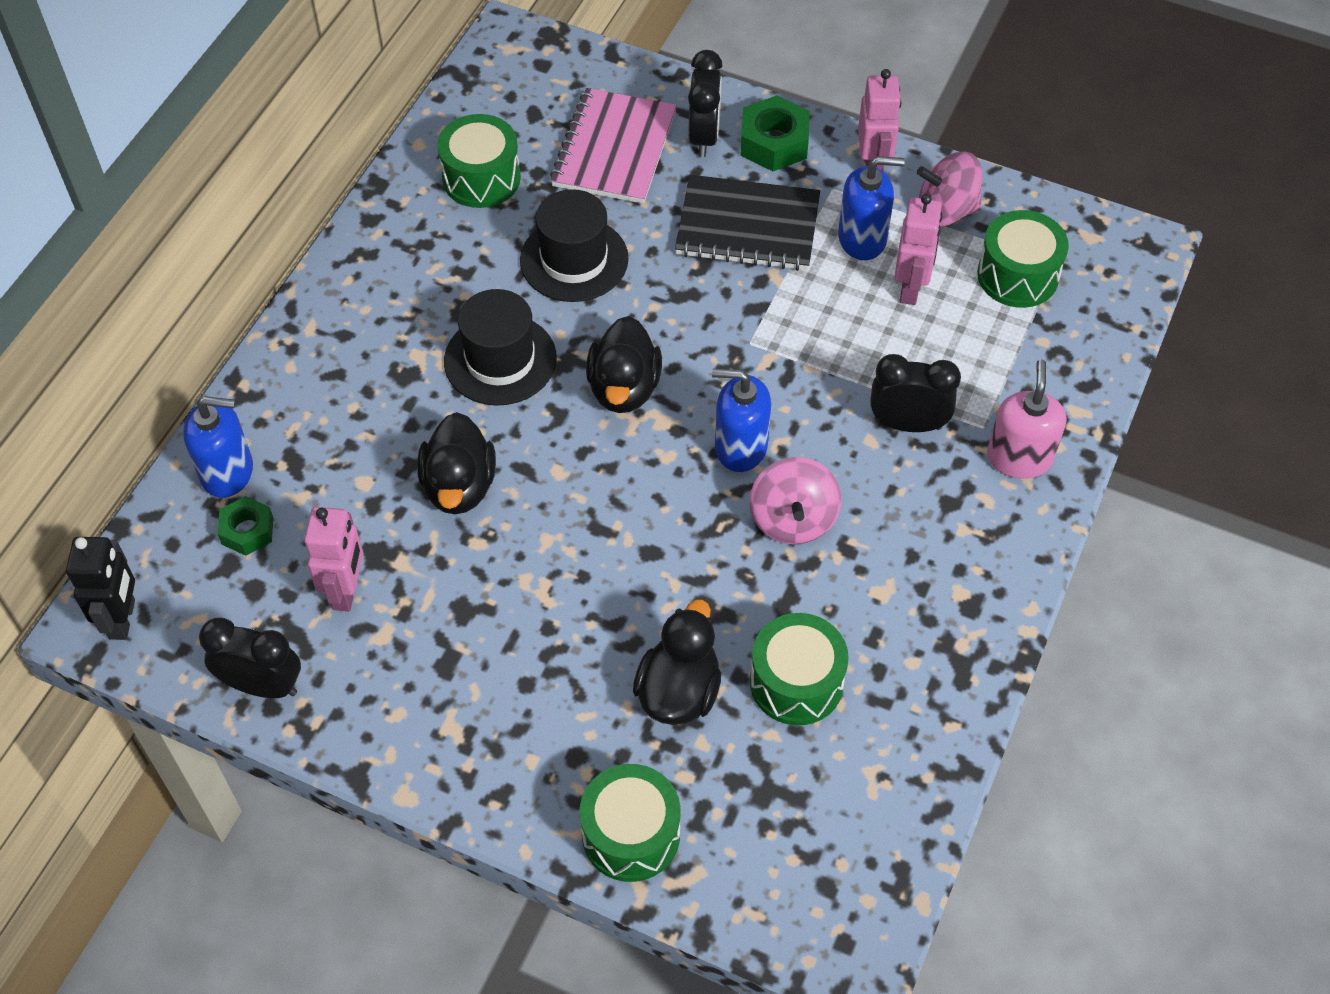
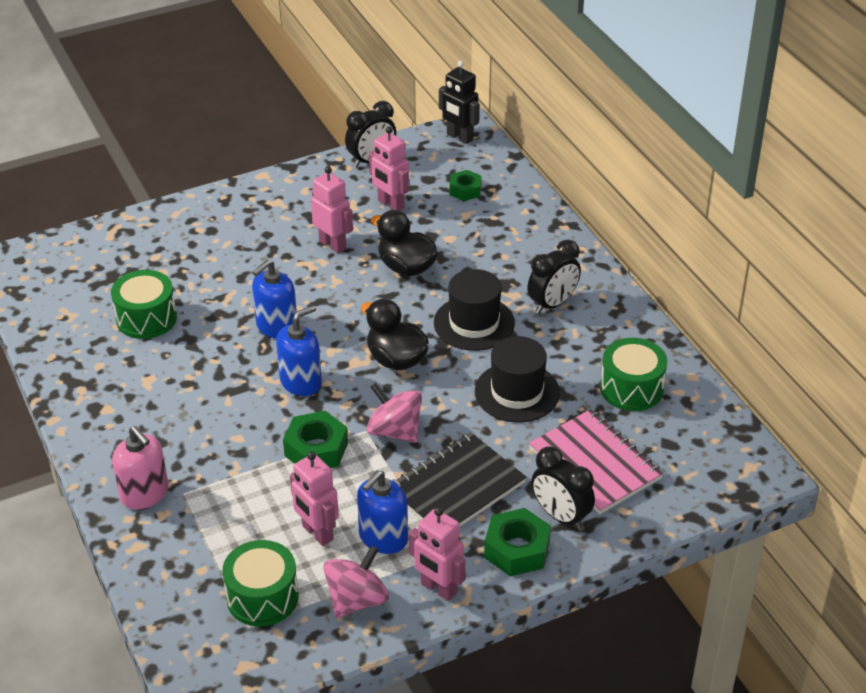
camera: 130 degrees right, 15 degrees down
blue soap dispenser [183,396,253,498] -> blue soap dispenser moved to [252,260,297,339]
green drum [580,764,681,882] -> none
black duck [633,600,721,725] -> none
pink spinning top [749,457,842,545] -> pink spinning top moved to [367,383,422,443]
black clock [870,354,961,432] -> black clock moved to [527,240,581,314]
none -> green nut [283,411,348,468]
none -> pink robot [311,166,353,254]

